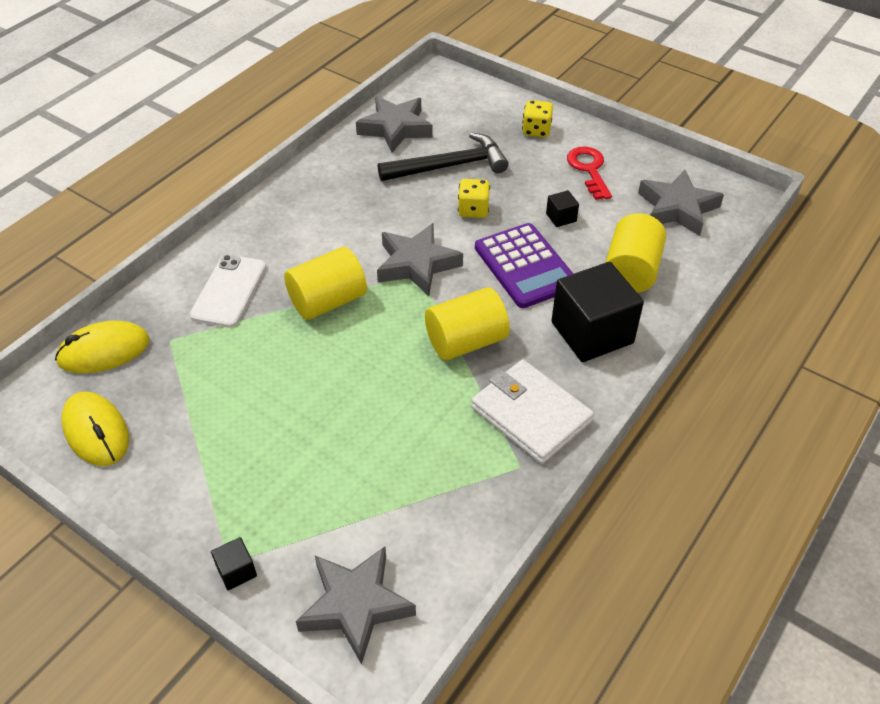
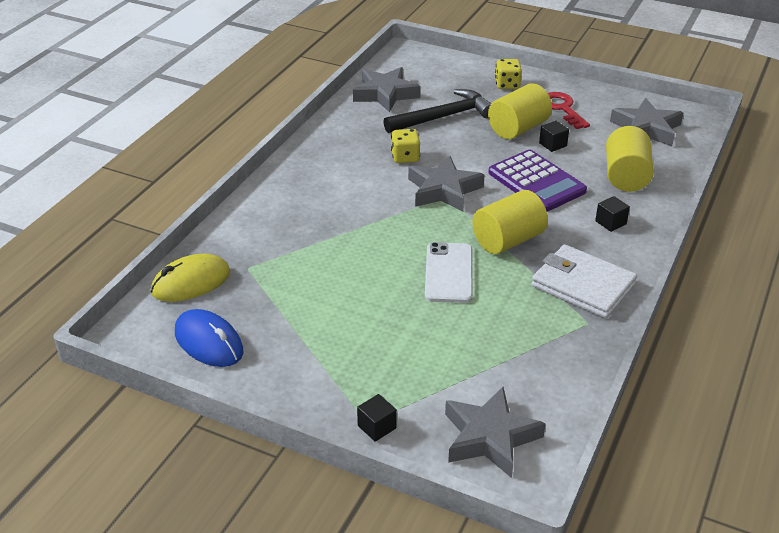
camera: 10 degrees left, 10 degrees down
yellow mouse [61,392,129,466] -> blue mouse [175,309,243,367]
white phone [190,254,266,328] -> white phone moved to [425,242,473,303]
yellow cylinder [284,247,367,320] -> yellow cylinder moved to [488,83,552,139]
yellow dice [458,179,490,218] -> yellow dice moved to [391,129,420,163]
black cube [551,262,644,362] -> black cube [595,196,630,232], size x0.42

